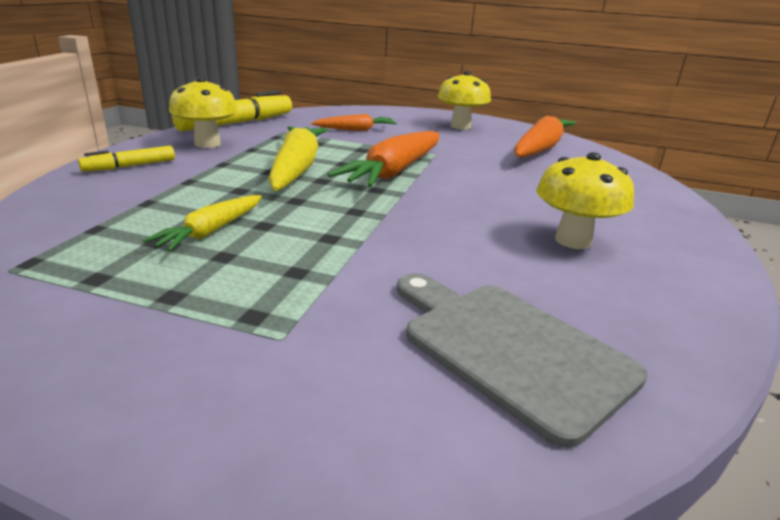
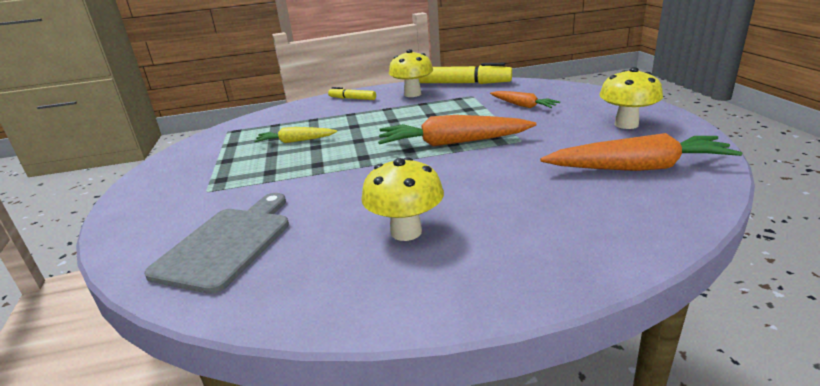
camera: 65 degrees right, 0 degrees up
yellow carrot [268,126,328,191] -> none

